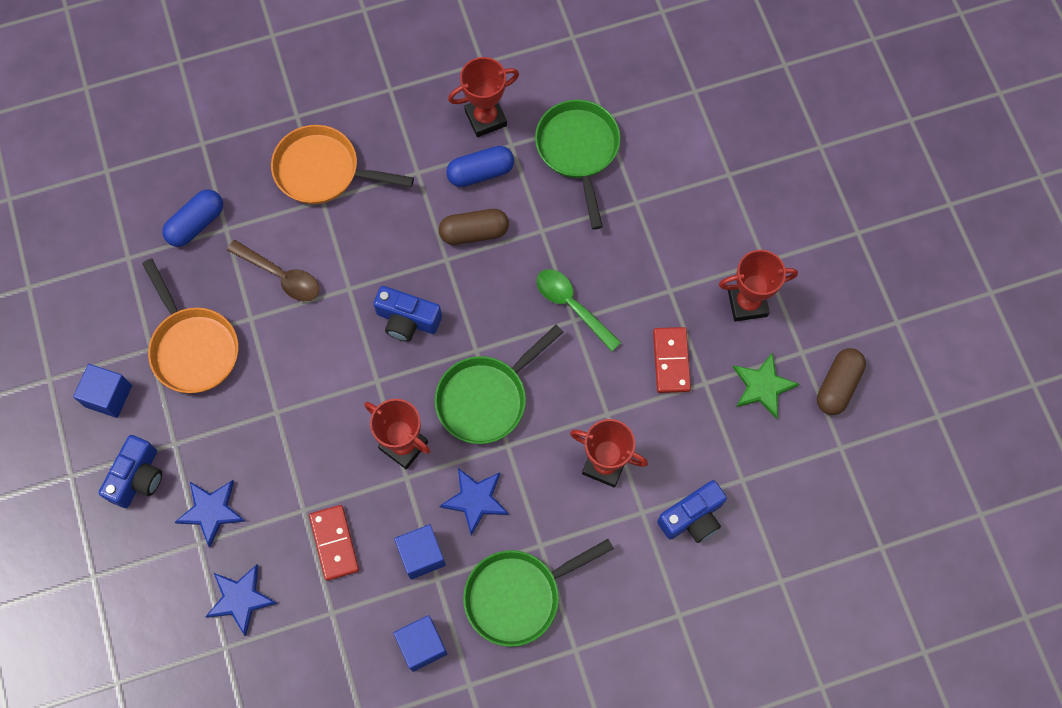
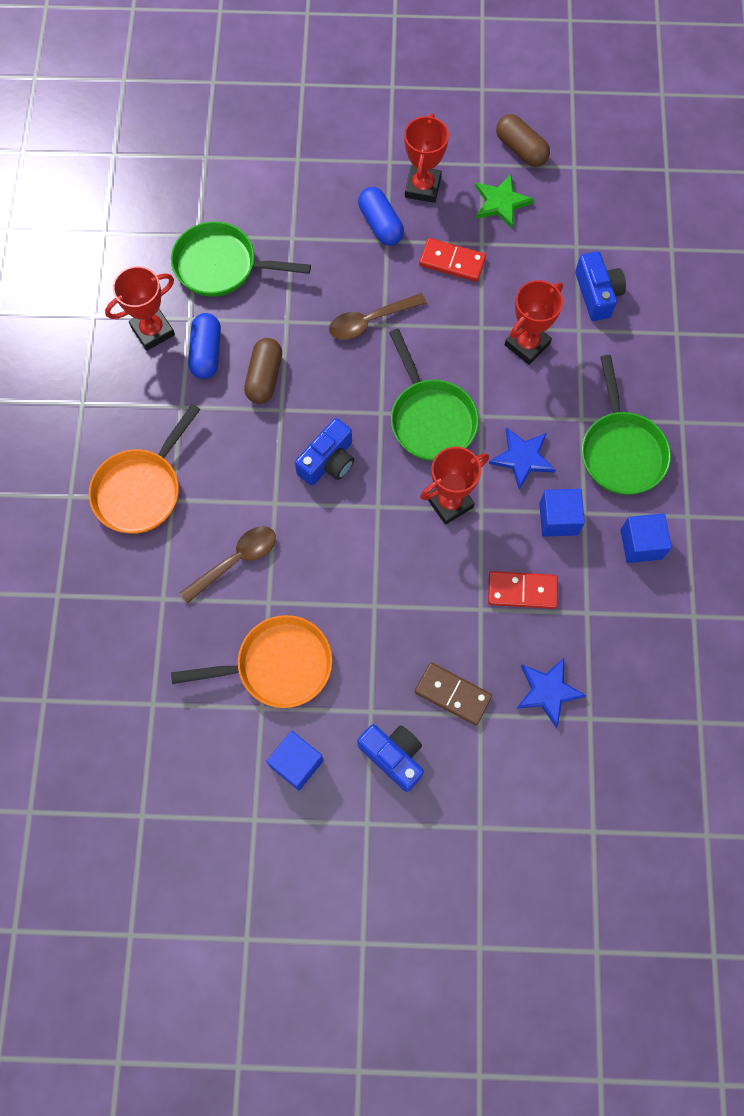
camera: 70 degrees left, 0 degrees up
blue capsule [162,189,223,247] -> blue capsule moved to [358,187,404,246]
blue star [175,480,245,547] -> brown domino [415,662,492,725]
red trophy [448,57,519,137] -> red trophy turned 60 degrees clockwise [105,266,175,351]
green spoon [537,269,622,351] -> brown spoon [329,293,427,340]

